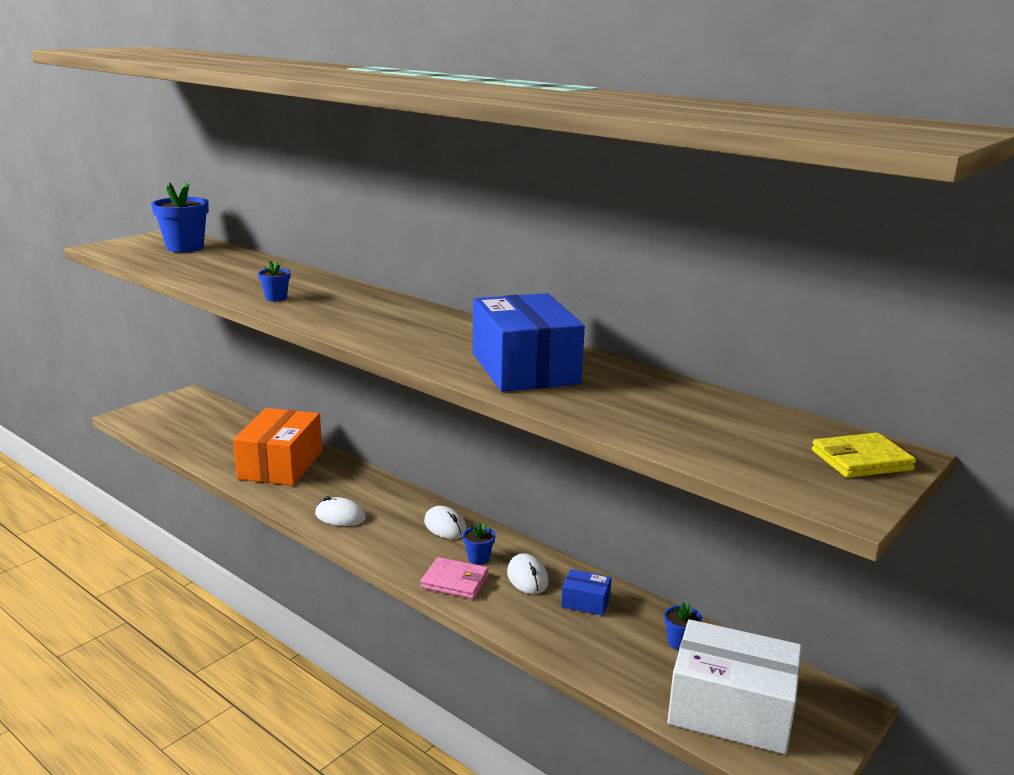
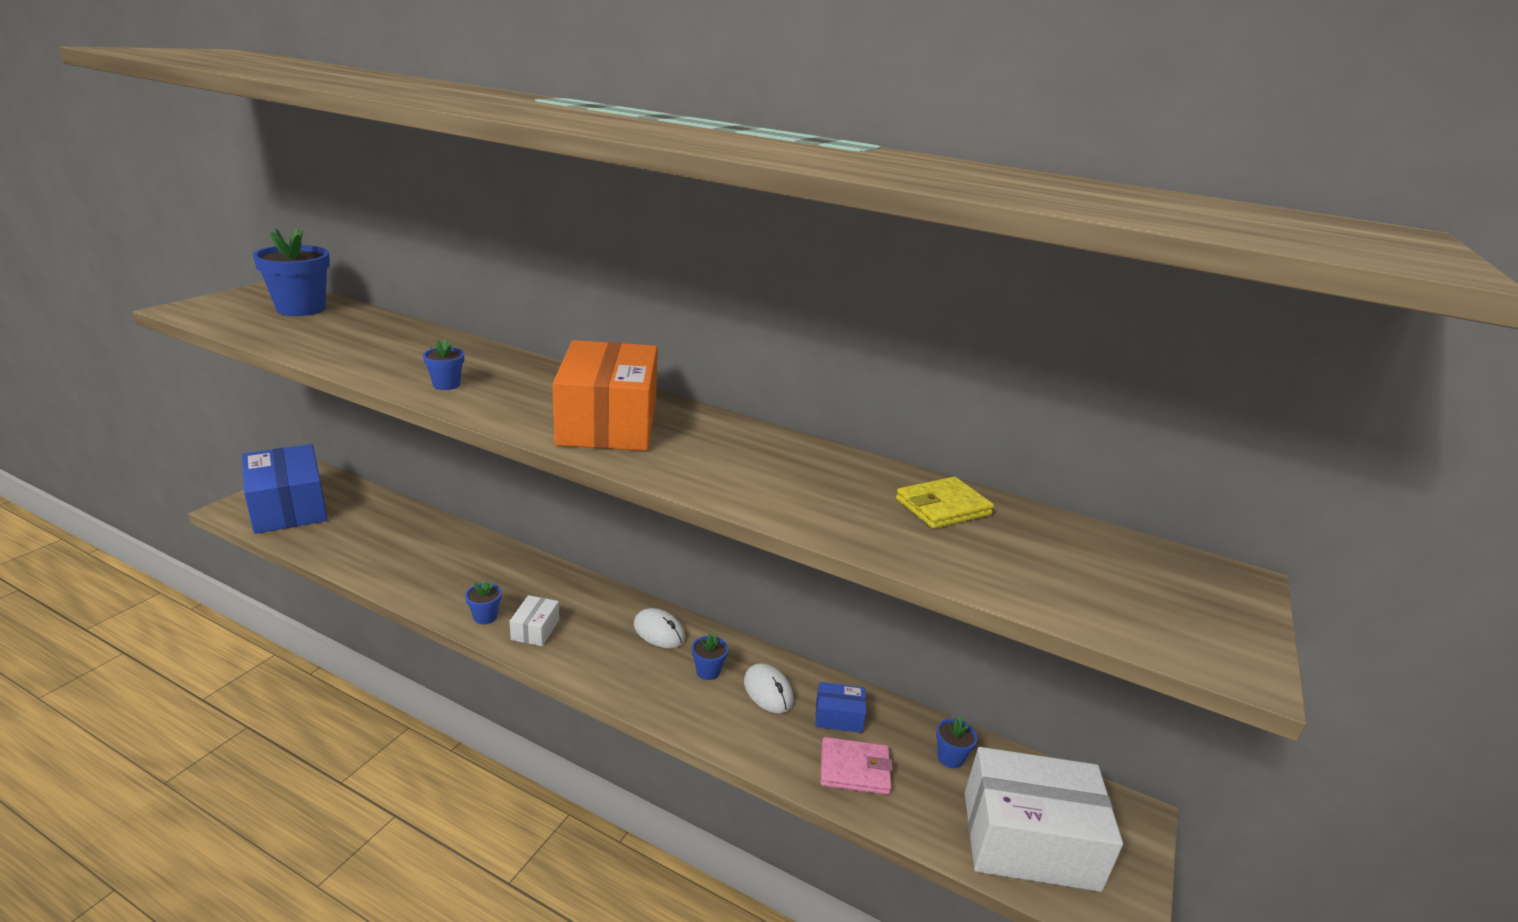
camera: 15 degrees left, 5 degrees up
orange box [233,408,322,485] -> orange box moved to [553,340,658,451]
white mouse [315,496,366,526] -> white box [510,595,559,646]
pink wallet [420,557,489,599] -> pink wallet moved to [820,737,893,795]
blue box [473,293,585,392] -> blue box moved to [242,444,328,534]
yellow wallet [812,433,916,478] -> yellow wallet moved to [896,477,994,529]
none -> blue flower pot [465,580,502,624]

